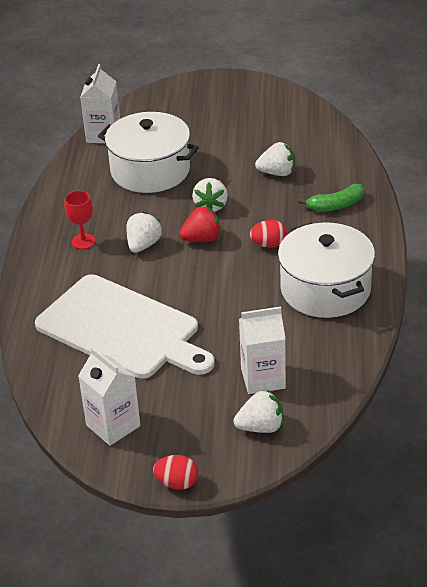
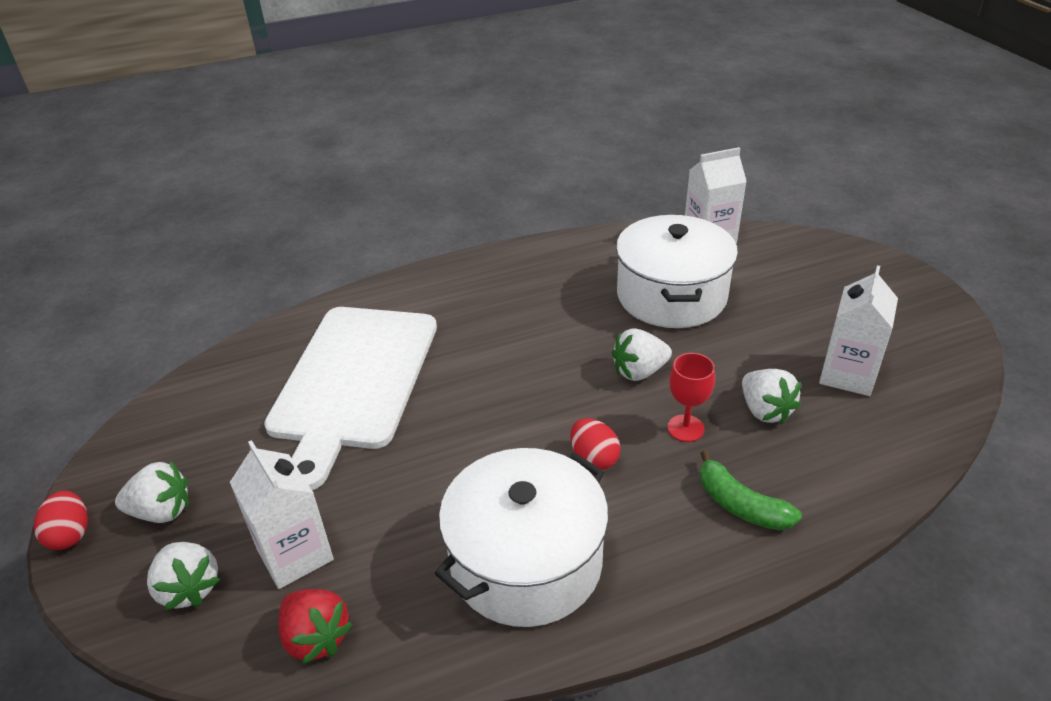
camera: 65 degrees right, 0 degrees up
red goblet [64,191,95,249] -> red goblet moved to [667,353,715,442]
white carton [78,347,140,446] -> white carton moved to [819,265,898,396]
white strawberry [126,212,162,253] -> white strawberry moved to [115,461,189,523]
red strawberry [179,206,221,242] -> red strawberry moved to [278,589,353,664]

